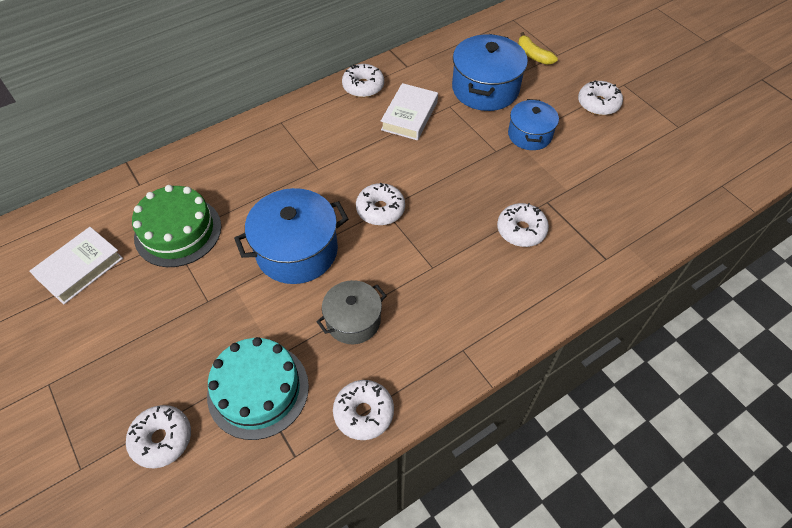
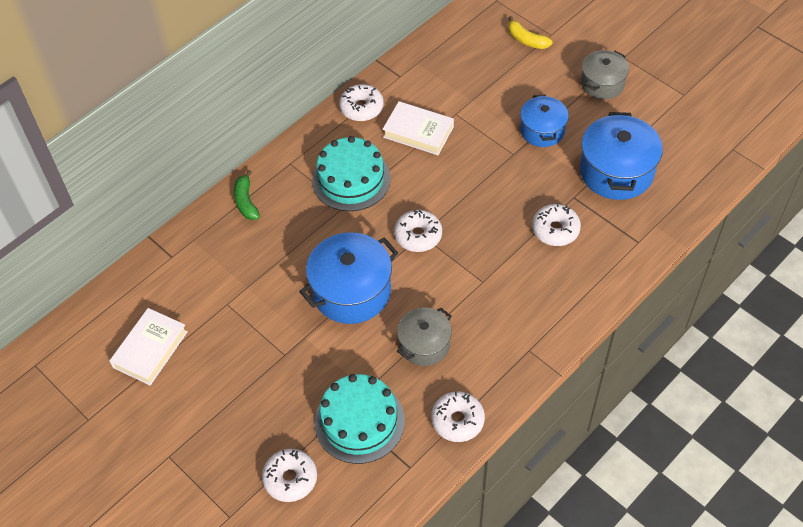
camera: 10 degrees left, 0 degrees up
green cake [132,185,221,267] -> none
white book [381,83,438,140] -> white book turned 75 degrees counterclockwise [382,101,454,155]
blue pot [452,34,528,111] -> blue pot moved to [580,112,663,200]
white donut [578,80,623,115] -> grey pot [581,50,629,100]
none -> green banana [234,170,260,220]
none -> turquoise cake [312,136,391,211]

